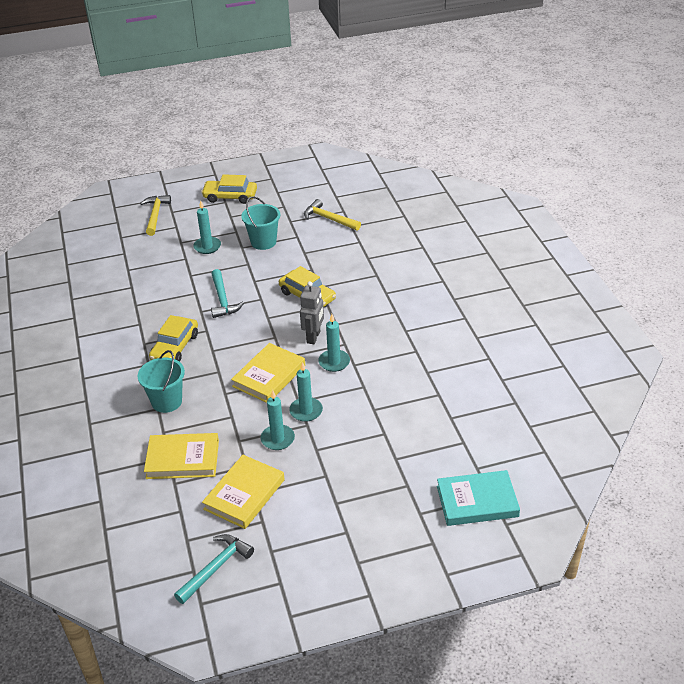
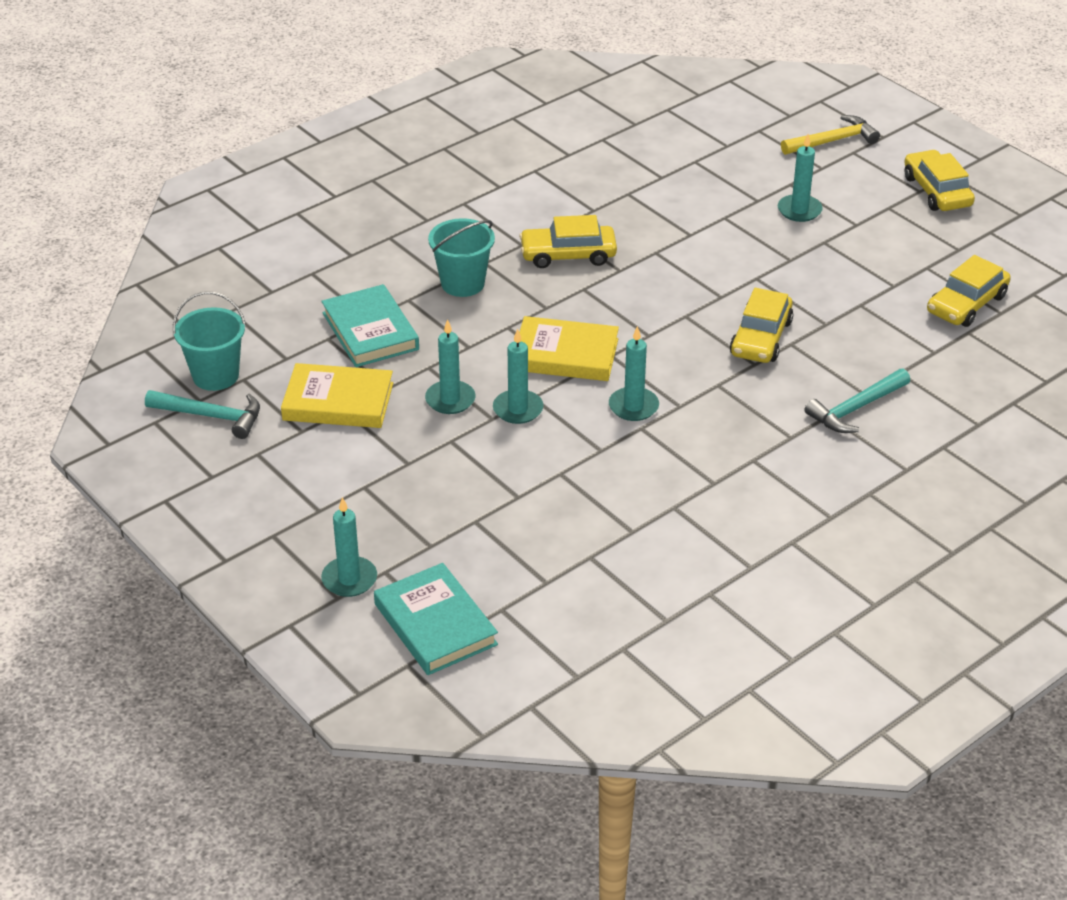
camera: 65 degrees right, 0 degrees up
yellow book [144,433,219,479] -> turquoise book [321,284,419,367]
turquoise hammer [211,269,244,318] -> turquoise hammer moved to [804,369,910,433]
turquoise bucket [241,196,280,250] -> turquoise bucket moved to [172,292,246,391]
grey robot [300,281,324,344] -> none
yellow hammer [304,199,361,231] -> yellow car [927,255,1011,327]
none -> turquoise candle [321,497,377,597]

